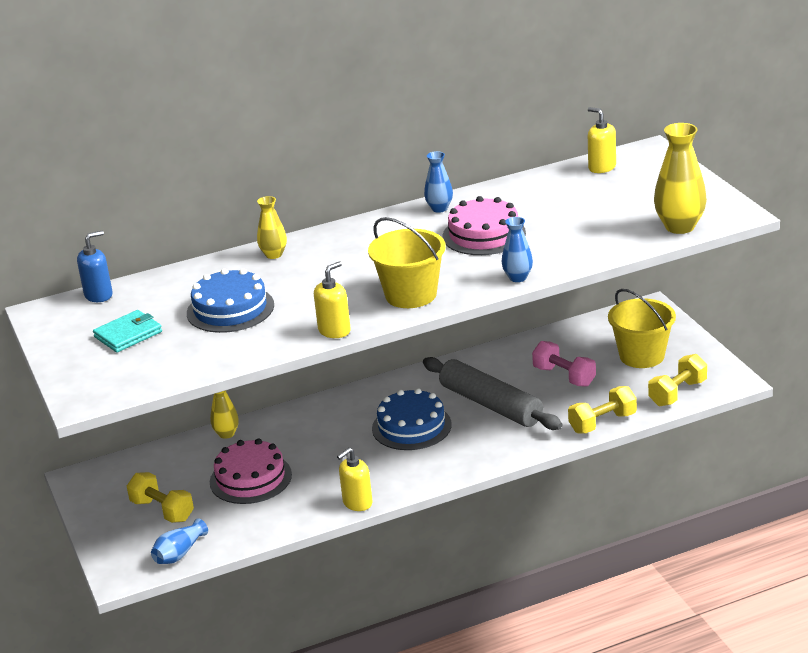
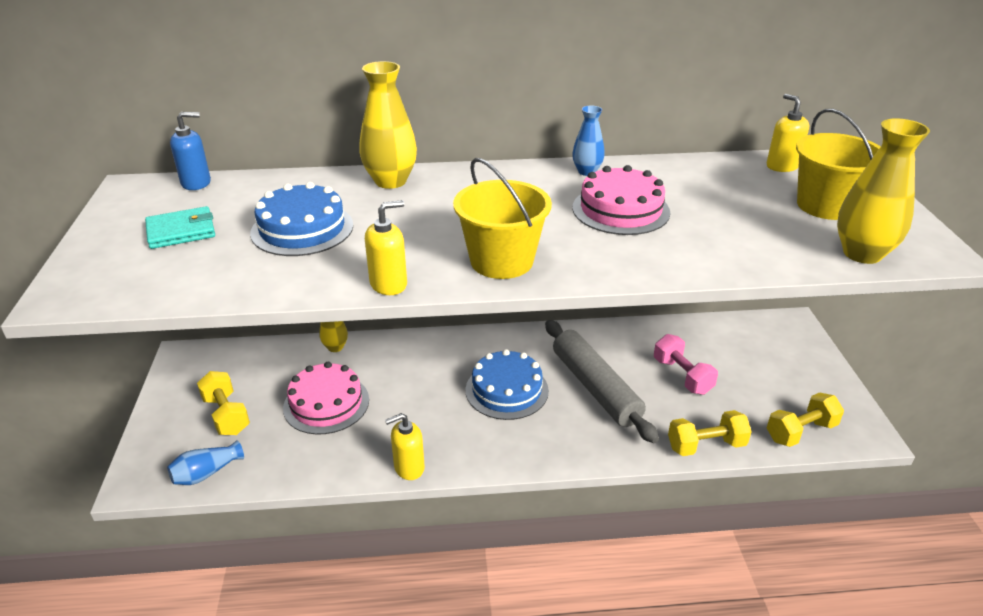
camera: 15 degrees right, 5 degrees up
yellow vase [257,196,287,259] -> yellow vase [359,61,417,189], size x1.72
blue vase [502,217,533,282] -> none
yellow bucket [608,289,676,368] -> yellow bucket moved to [796,109,881,220]

